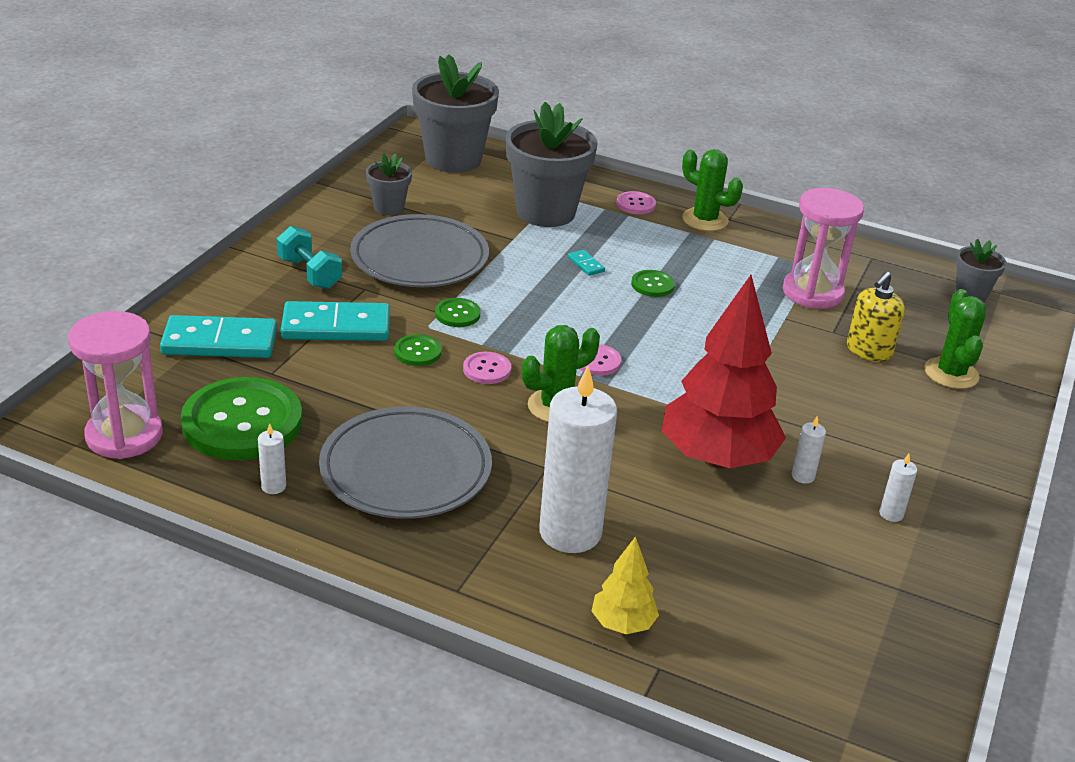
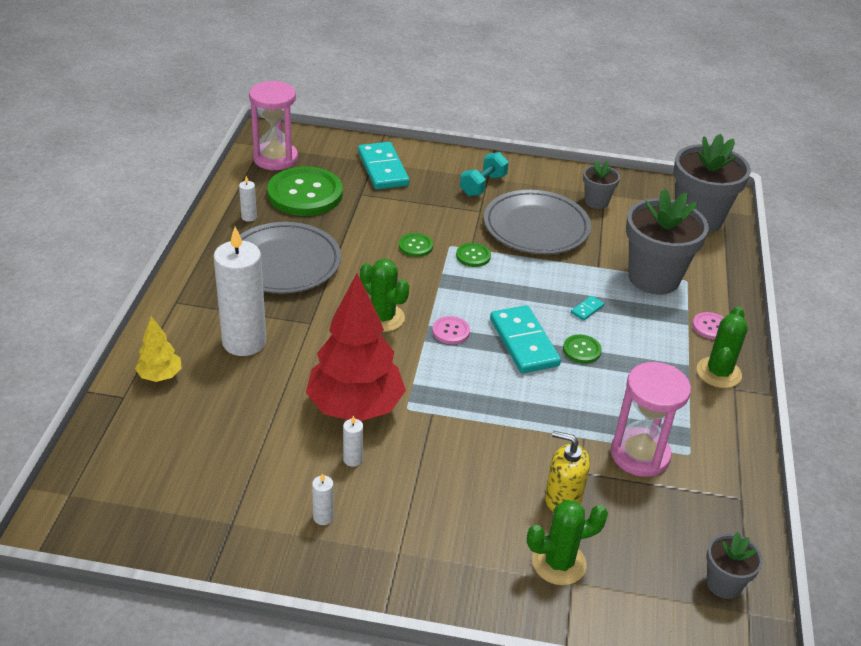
camera: 75 degrees right, 5 degrees up
turquoise domino [281,301,390,341] -> turquoise domino moved to [490,305,561,373]
pink button [463,352,511,384] -> none

